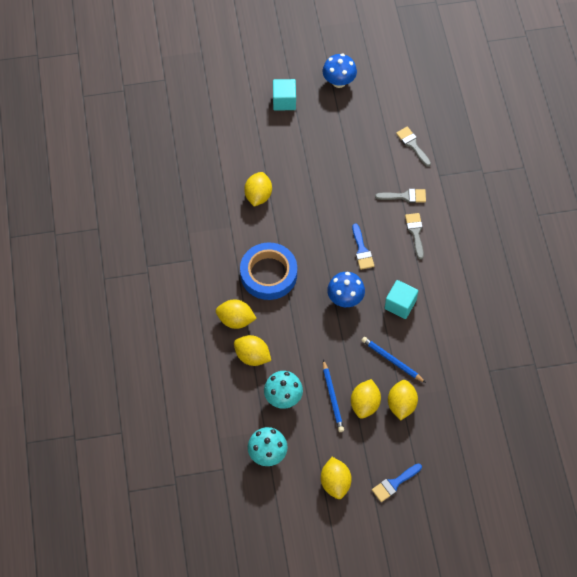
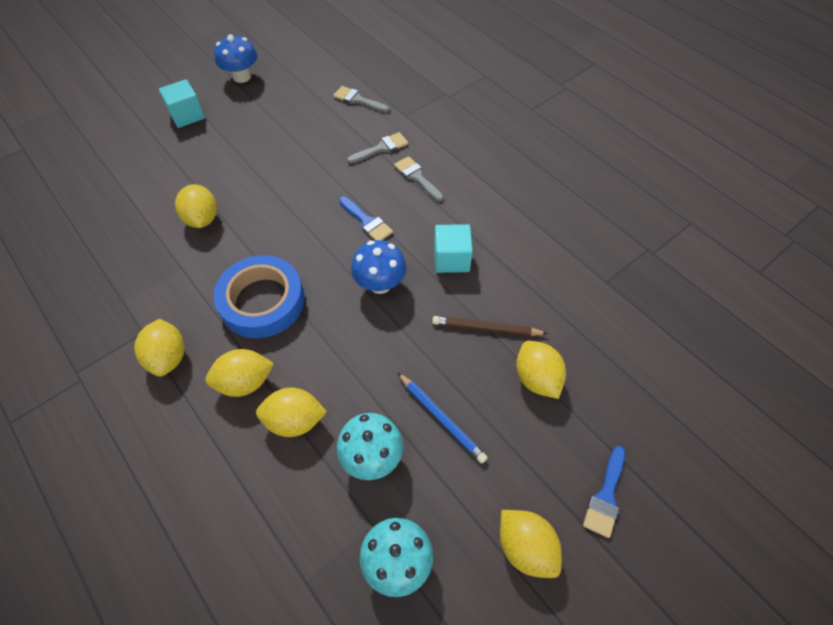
camera: 30 degrees left, 5 degrees down
yellow lemon [351,379,381,419] -> yellow lemon moved to [134,319,185,377]
blue pencil [361,337,426,383] -> brown pencil [432,316,548,336]

